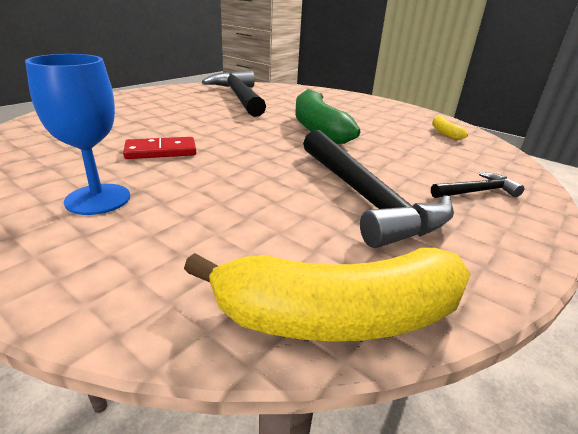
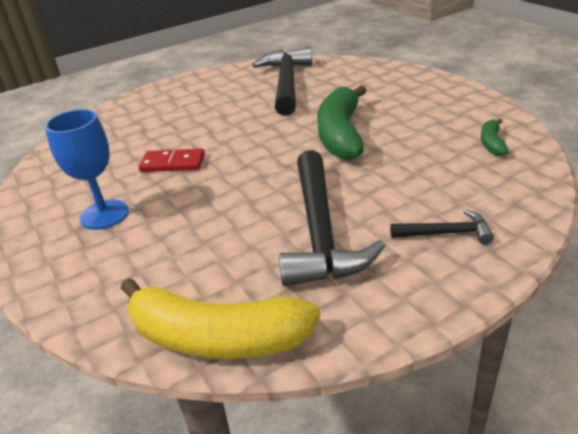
camera: 25 degrees right, 5 degrees up
yellow banana [432,115,468,140] -> green banana [481,119,508,156]

